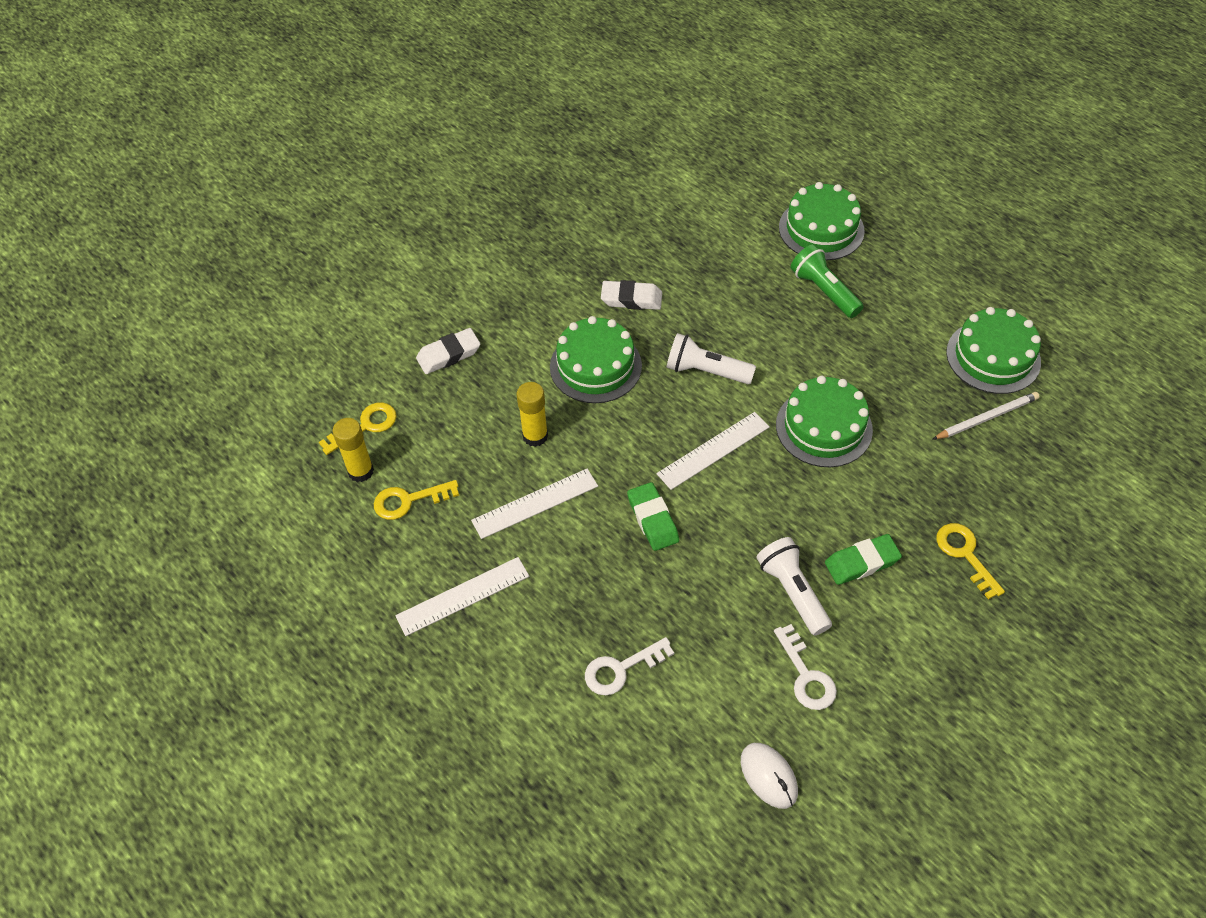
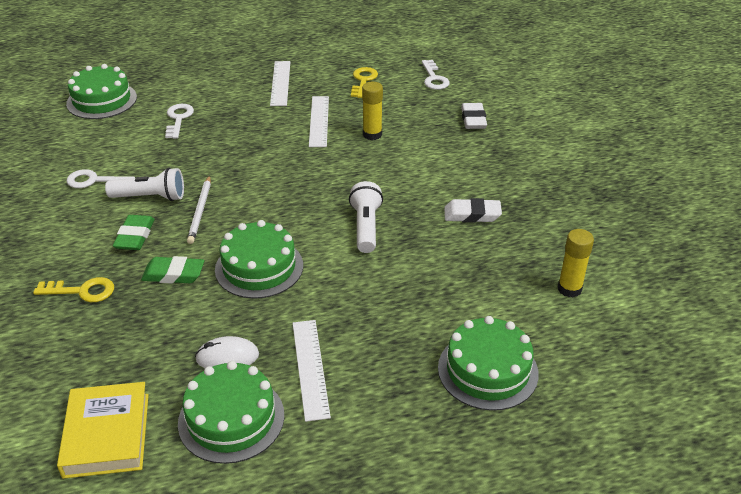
camera: 115 degrees right, 15 degrees down
yellow key [319,403,397,455] -> white key [422,60,450,90]
yellow glue stick [332,418,374,482] -> yellow glue stick moved to [558,229,594,298]
green cake [550,316,642,403] -> green cake moved to [66,64,137,119]
white eraser [601,280,662,310] -> white eraser turned 60 degrees clockwise [444,198,502,223]
green eraser [627,482,679,551] -> green eraser moved to [141,256,204,284]
white ruler [656,412,770,490] -> white ruler moved to [293,320,331,422]
white flashlight [667,333,756,384] -> white flashlight turned 45 degrees counterclockwise [349,181,383,253]
white mouse [741,743,798,809] -> white mouse moved to [195,336,259,368]
green flashlight [791,244,864,318] -> none
white pencil [932,392,1040,440] -> white pencil moved to [187,176,211,244]
none -> yellow book [57,382,149,479]

